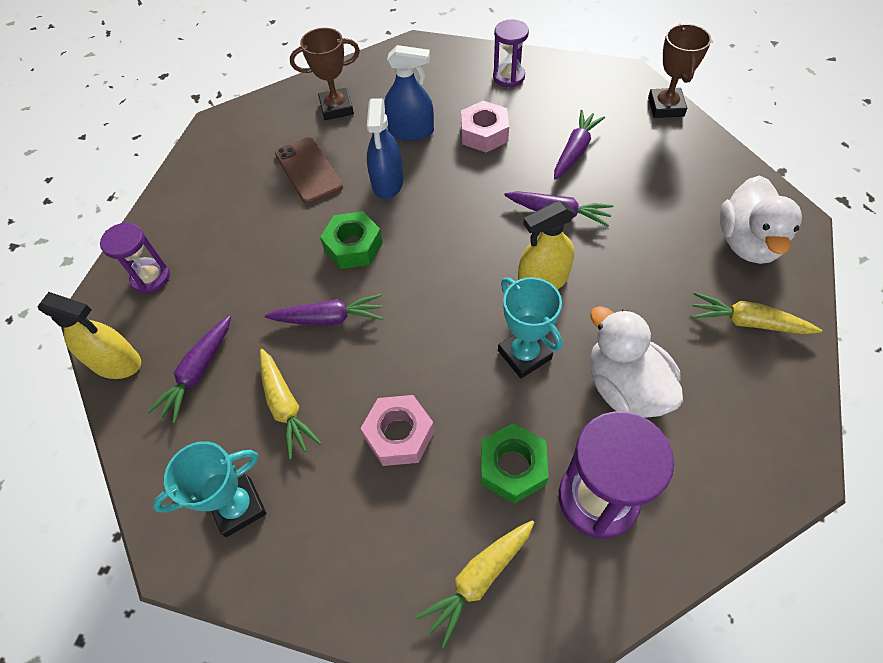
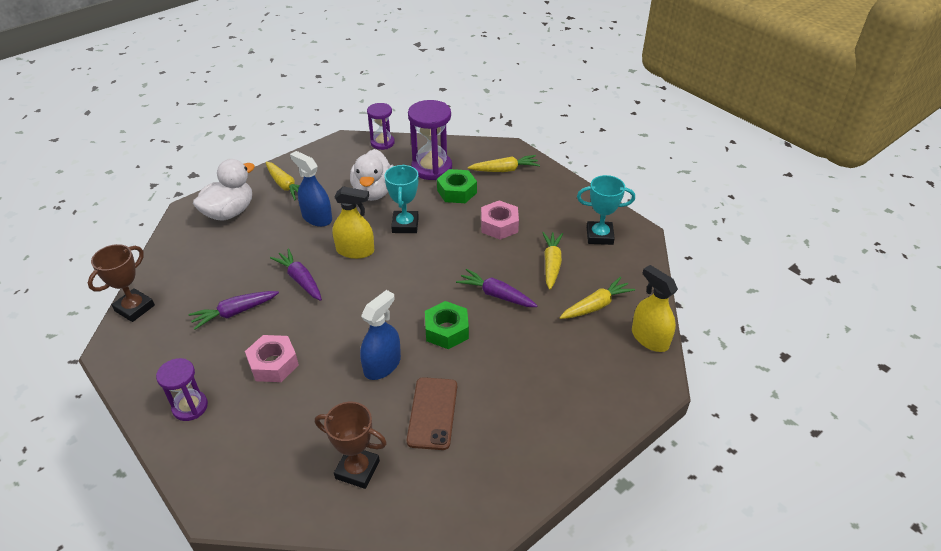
camera: 150 degrees left, 15 degrees down
purple hourglass [100,223,170,294] -> purple hourglass moved to [367,103,395,150]
purple carrot [147,316,231,423] -> yellow carrot [560,277,635,319]
blue spray bottle [384,45,434,141] -> blue spray bottle moved to [290,151,332,227]

